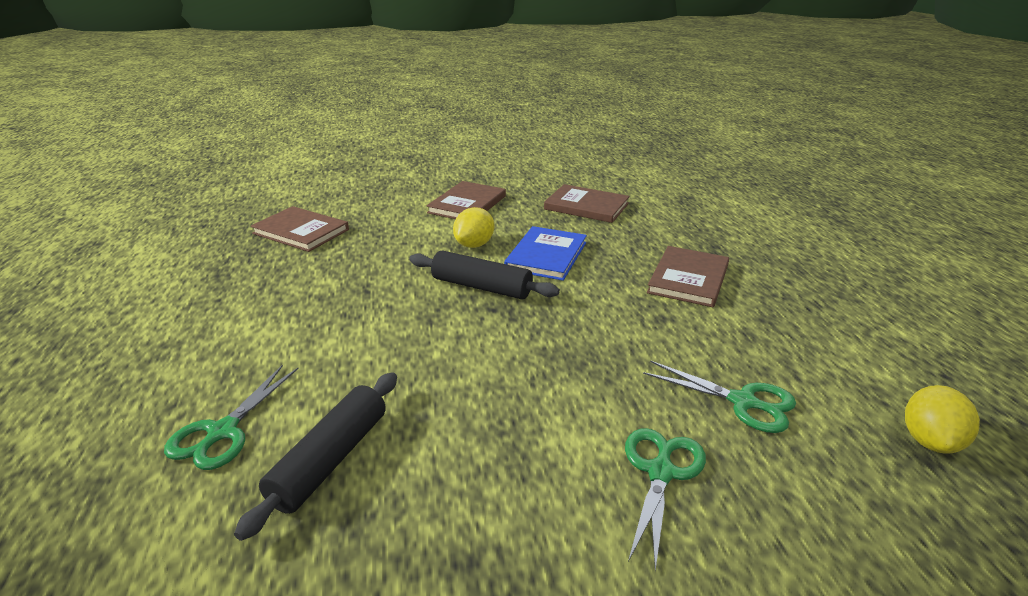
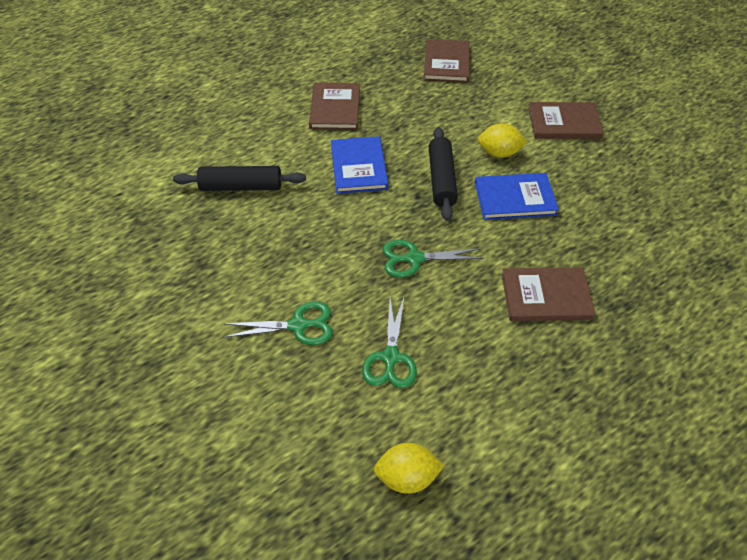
camera: 65 degrees right, 20 degrees up
green scissors [164,365,299,470] -> green scissors moved to [383,239,484,278]
brown book [544,184,630,223] -> brown book moved to [309,82,360,130]
none -> blue book [331,136,389,194]

